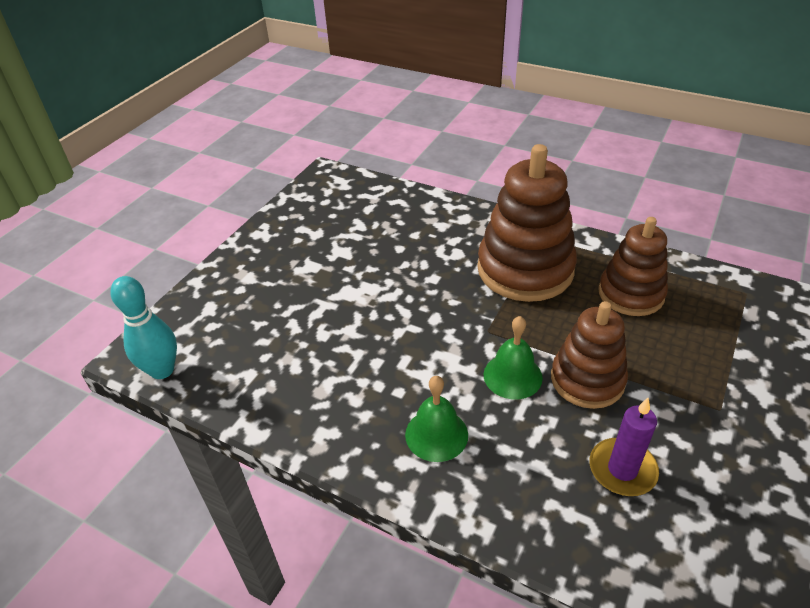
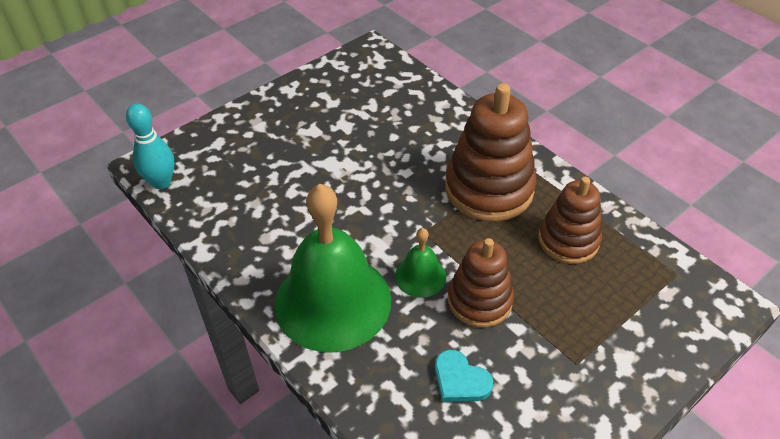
camera: 20 degrees right, 5 degrees up
green bell [405,376,468,462] -> green bell [275,184,391,353], size x2.21
purple candle [589,398,659,496] -> turquoise heart [435,350,493,402]

